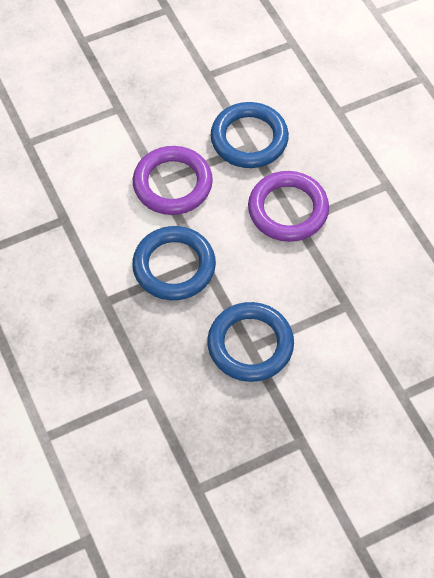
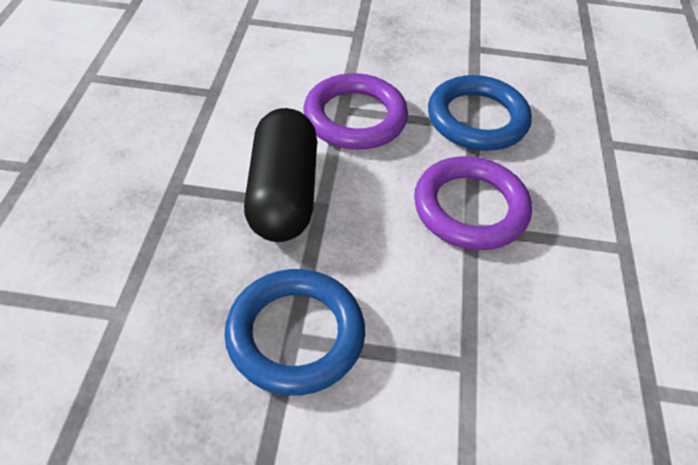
camera: 30 degrees right, 10 degrees down
blue ring [132,226,216,300] -> black capsule [244,108,317,242]

